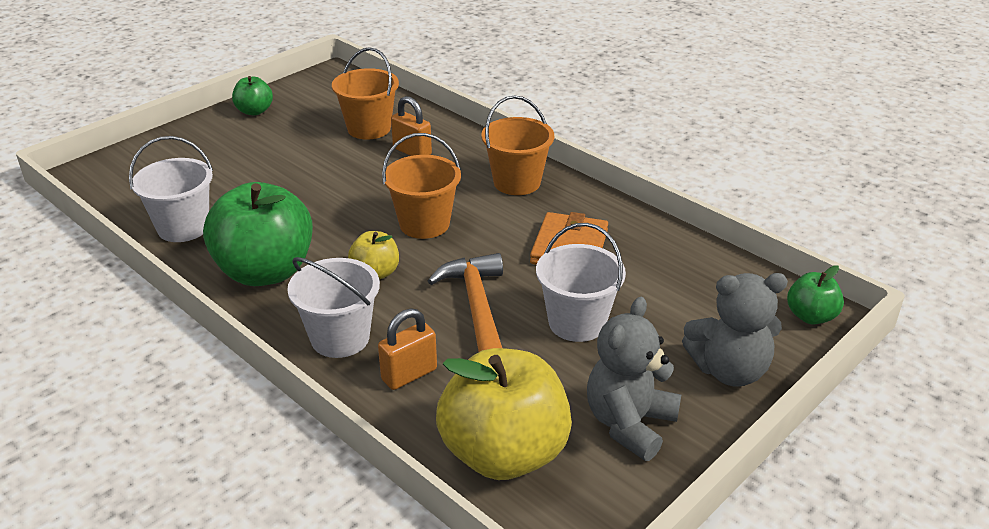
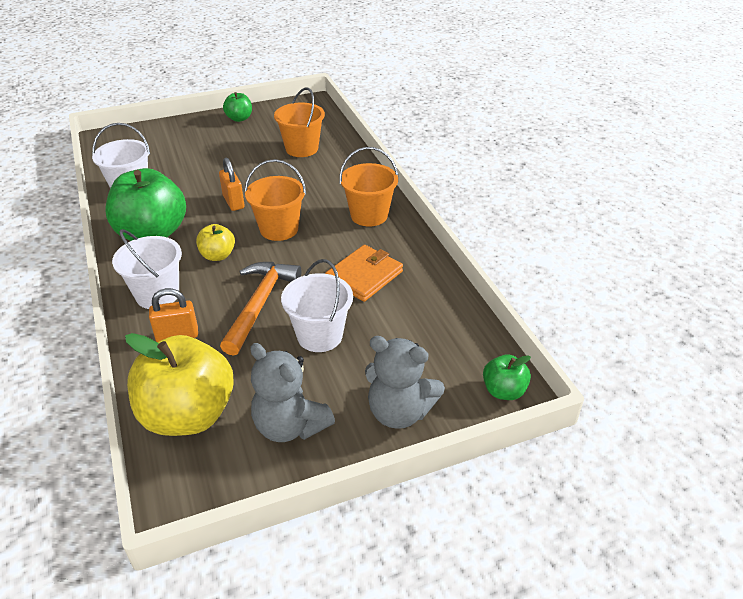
camera: 25 degrees right, 5 degrees up
orange padlock [391,96,432,156] -> orange padlock moved to [219,158,245,211]
grey teddy bear [587,297,681,461] -> grey teddy bear turned 105 degrees counterclockwise [250,343,335,442]

